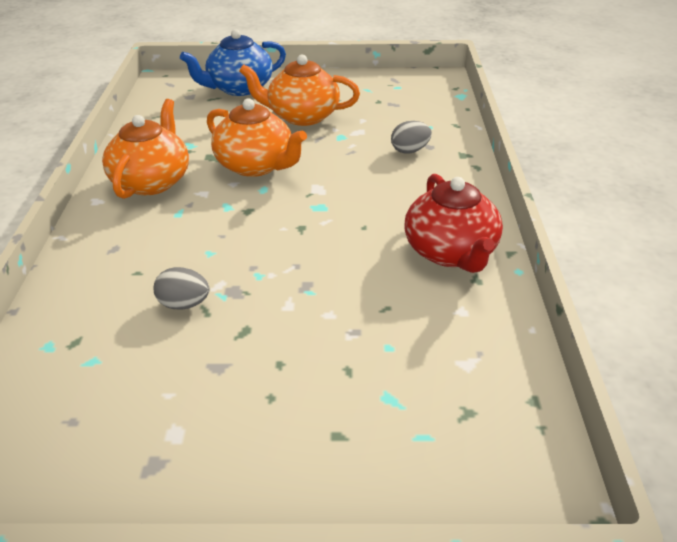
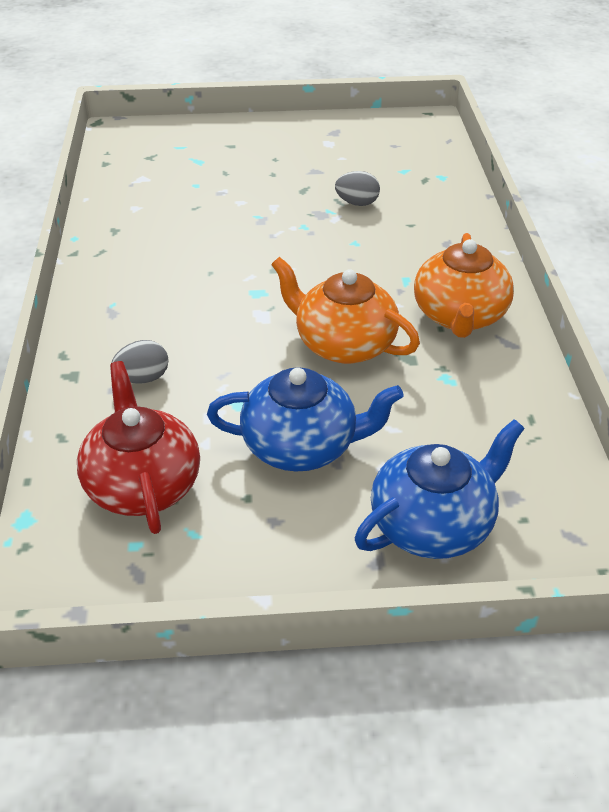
camera: 175 degrees right, 5 degrees up
orange teapot [239,55,360,126] -> blue teapot [207,367,404,471]
red teapot [404,174,503,273] -> red teapot moved to [77,361,200,534]

